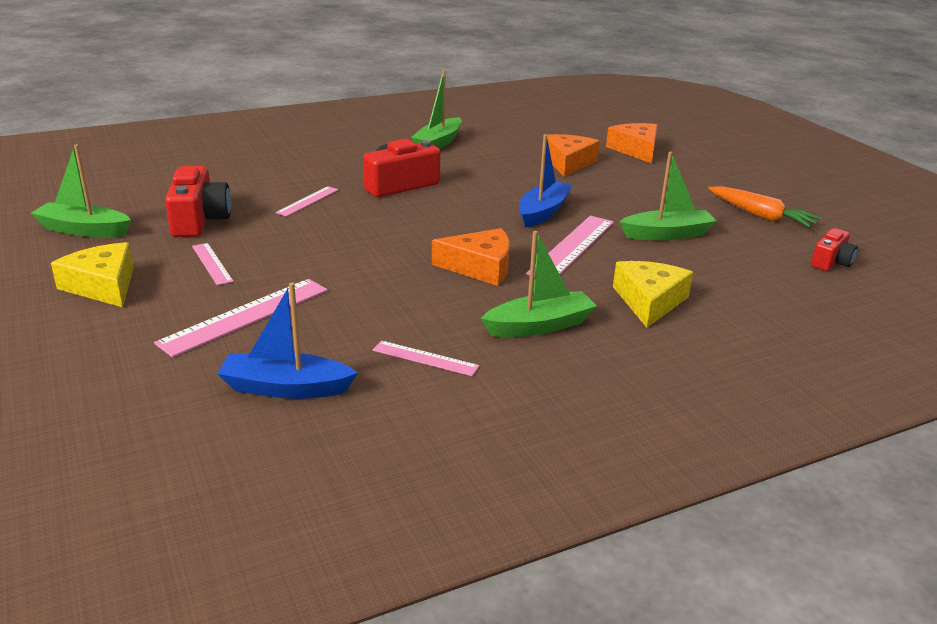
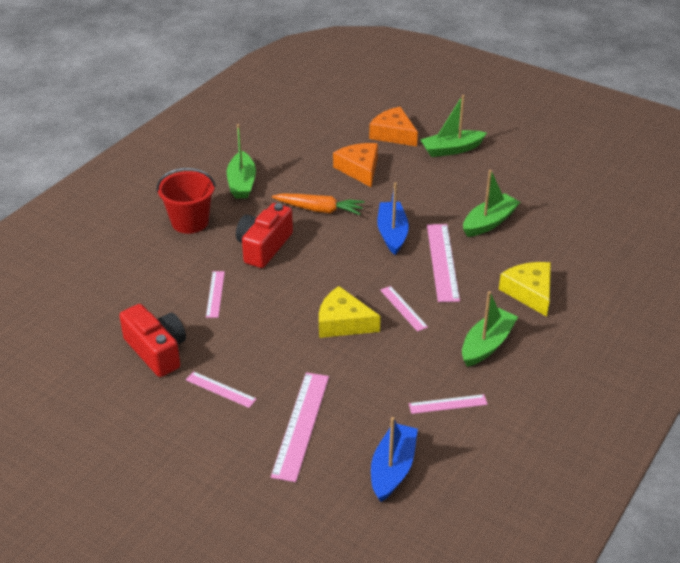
camera: 30 degrees left, 10 degrees up
green boat [31,144,131,237] -> green boat moved to [420,95,487,157]
yellow cheese [51,242,134,307] -> yellow cheese moved to [319,286,381,338]
blue boat [218,283,358,399] -> blue boat turned 135 degrees clockwise [371,417,418,502]
orange cheese [432,228,510,286] -> pink ruler [380,286,428,332]
orange carrot [708,186,822,228] -> orange carrot moved to [272,193,365,215]
red camera [811,228,858,271] -> none
none -> red bucket [157,168,216,234]

